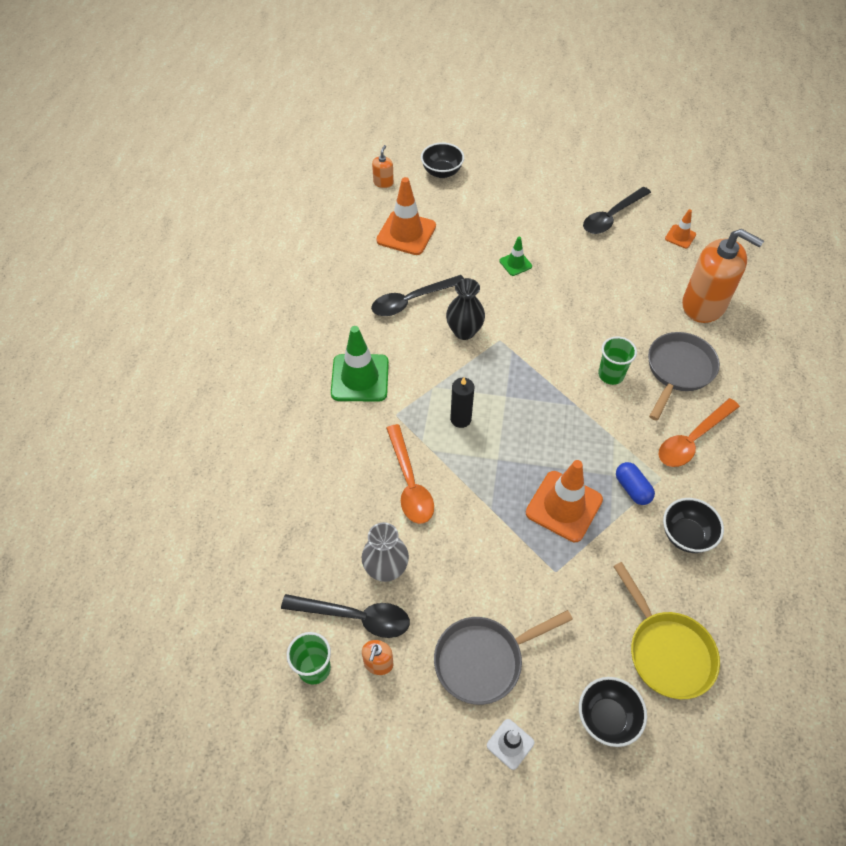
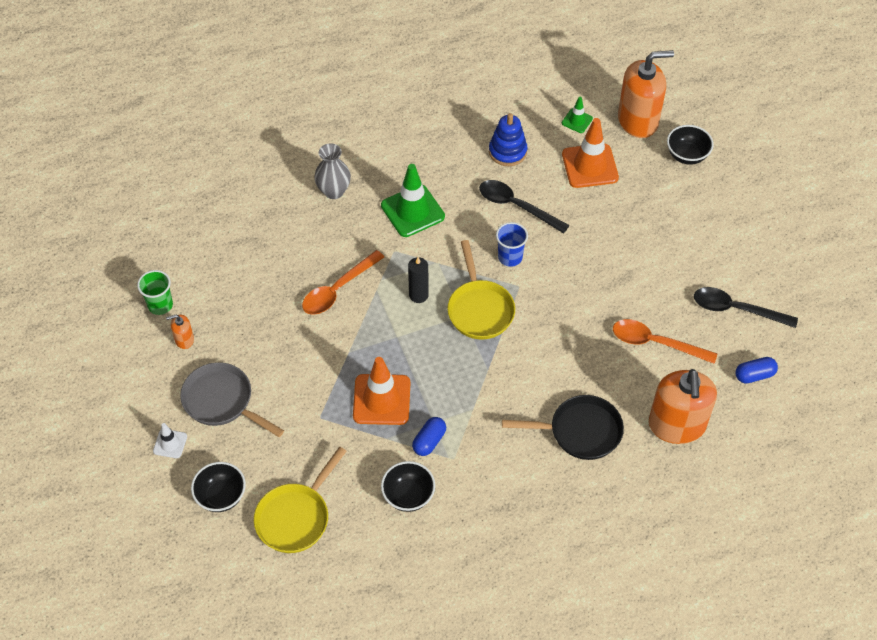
camera: 60 degrees right, 0 degrees up
black spoon [281,594,410,638] -> none
grey vase [362,522,409,582] -> grey vase moved to [314,143,351,199]
orange soap dispenser [372,145,394,188] -> orange soap dispenser [618,50,674,138], size x2.33
black vase [446,278,485,340] -> blue cup [496,222,528,267]
green traffic cone [499,237,532,276] -> green traffic cone moved to [562,97,593,133]
green cup [598,336,637,385] -> none
grey pan [648,332,720,421] -> black pan [502,395,624,460]
orange spoon [659,398,740,467] -> orange spoon moved to [613,319,717,364]
orange traffic cone [665,209,696,248] -> blue capsule [736,357,778,384]
none -> yellow pan [447,240,515,340]
none -> blue stacking toy [489,113,527,166]

